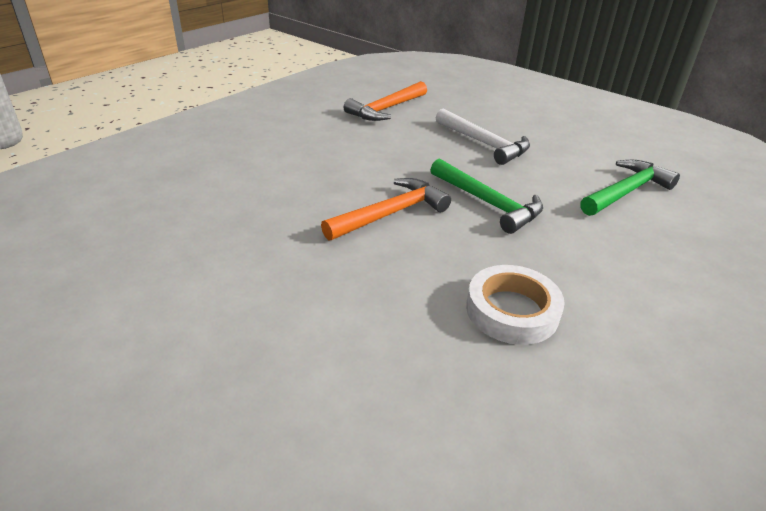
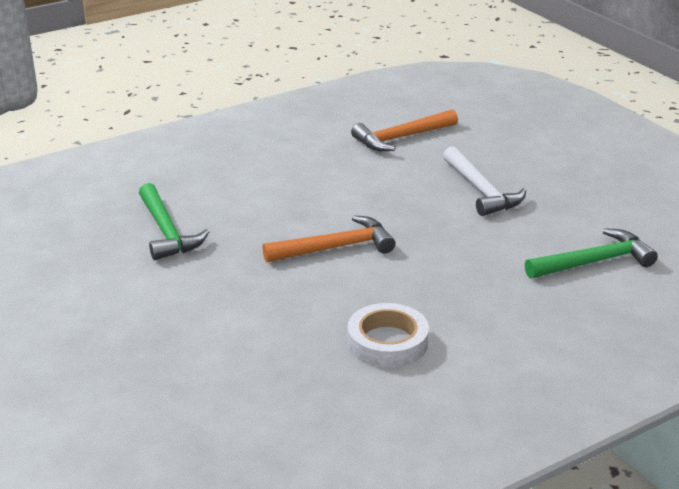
camera: 20 degrees right, 5 degrees down
green hammer [430,158,543,234] -> green hammer moved to [139,183,209,260]

